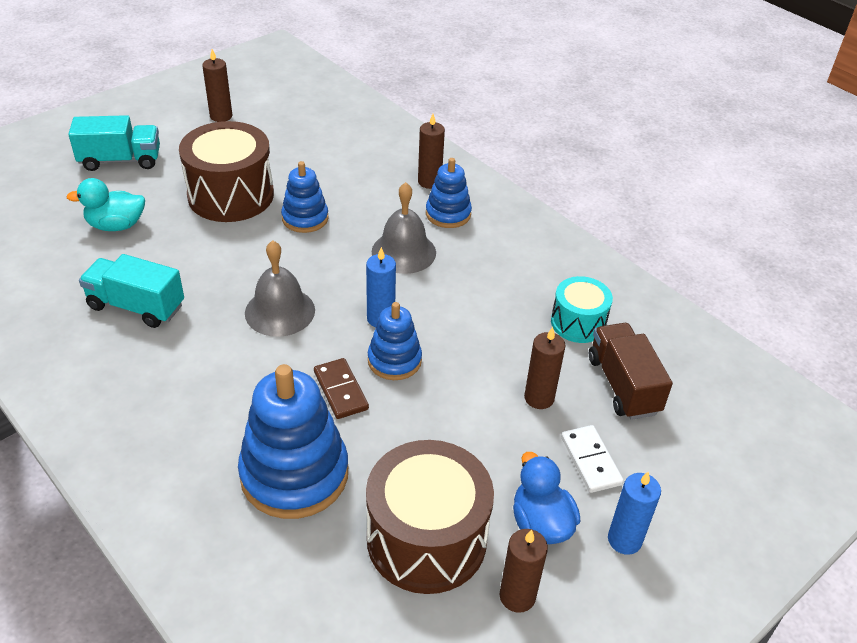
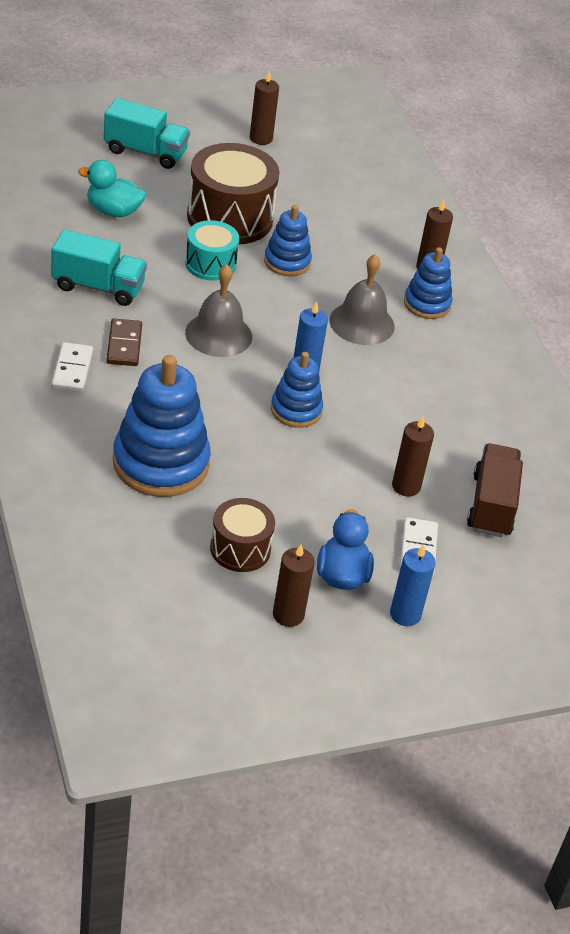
camera: 20 degrees right, 0 degrees up
turquoise truck [79,254,184,328] -> turquoise truck turned 150 degrees clockwise [51,229,147,306]
brown domino [314,358,369,419] -> brown domino moved to [107,319,142,366]
brown drum [366,440,494,594] -> brown drum [210,498,275,572], size x0.57
turquoise drum [551,276,613,343] -> turquoise drum moved to [185,220,239,281]
none -> white domino [52,342,93,392]

